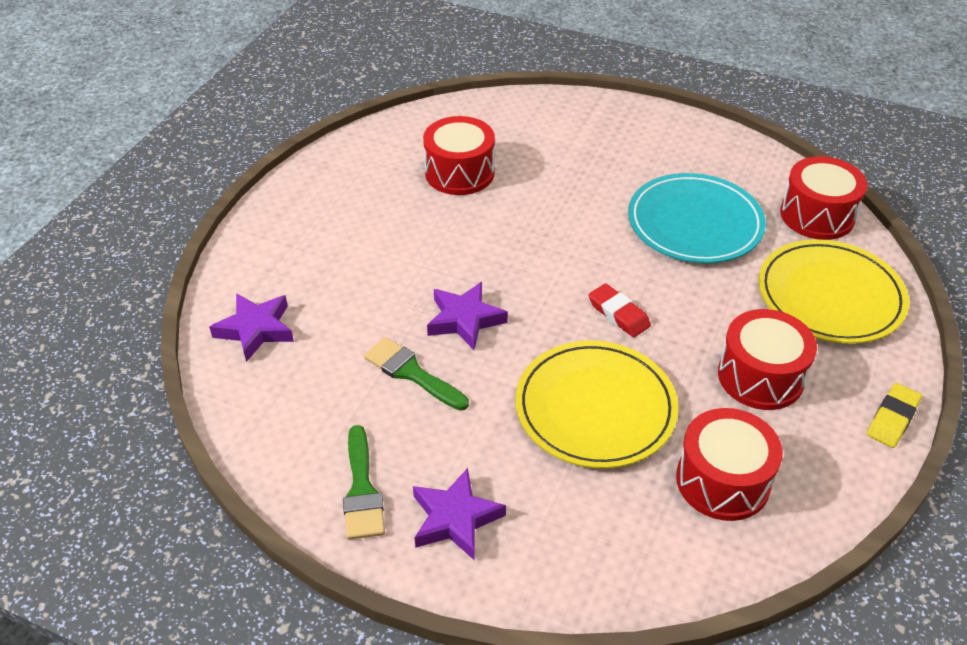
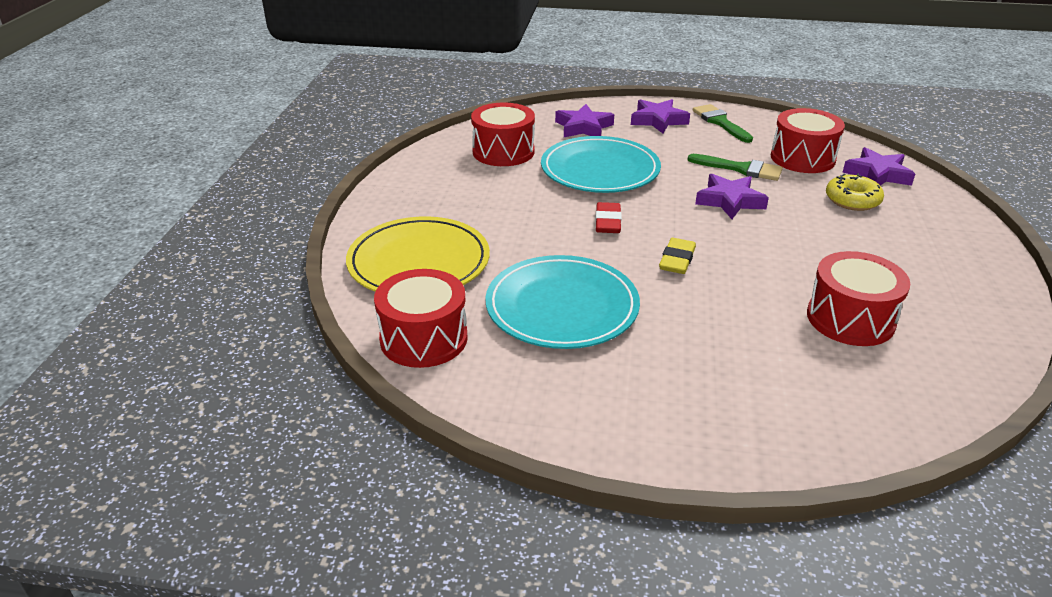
camera: 165 degrees right, 10 degrees down
yellow plate [515,341,678,468] -> turquoise plate [541,136,661,193]
red eraser [589,283,651,337] -> red eraser turned 60 degrees clockwise [595,202,622,233]
red drum [718,309,817,410] -> red drum moved to [771,108,845,173]
yellow eraser [867,383,922,448] -> yellow eraser moved to [659,238,696,274]
none -> purple star [555,104,614,137]
none -> yellow donut [826,173,884,211]

